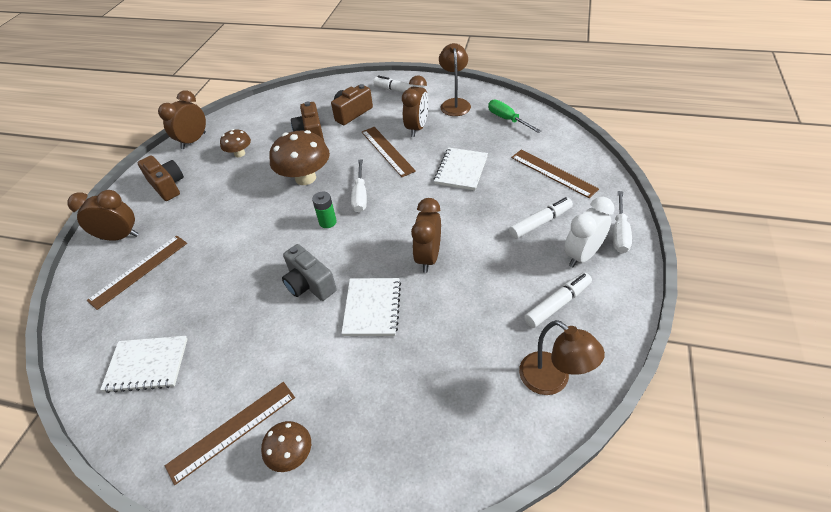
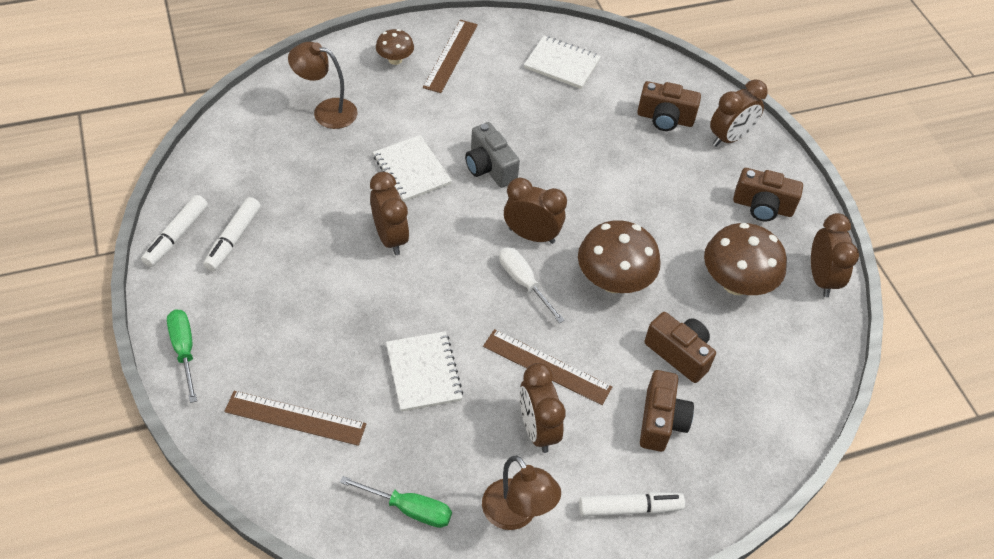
camera: 140 degrees right, 5 degrees up
brown ruler [87,236,187,310] -> brown camera [637,81,701,131]
white notebook [100,336,187,393] -> white notebook turned 60 degrees clockwise [524,36,601,89]
brown mushroom [220,129,251,157] -> brown mushroom [704,223,787,295], size x1.83
grey camera [282,244,337,301] -> grey camera turned 135 degrees counterclockwise [465,122,520,188]
green battery [312,192,337,228] -> brown clock [504,178,567,244]
white marker [509,197,573,239] -> white marker moved to [141,195,208,267]
brown lamp [519,320,605,395] -> brown lamp moved to [288,42,357,129]
white clock [564,197,614,267] -> none
white screwdriver [613,191,632,253] -> green screwdriver [167,309,197,403]

